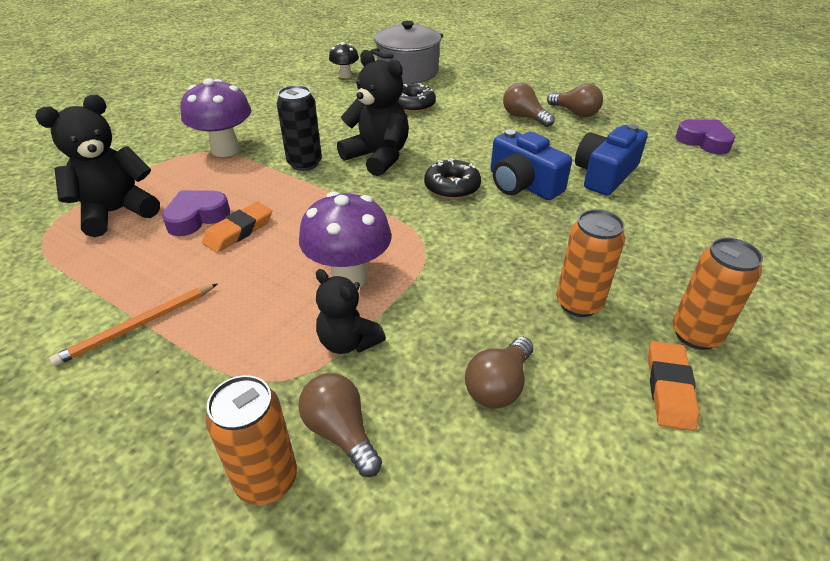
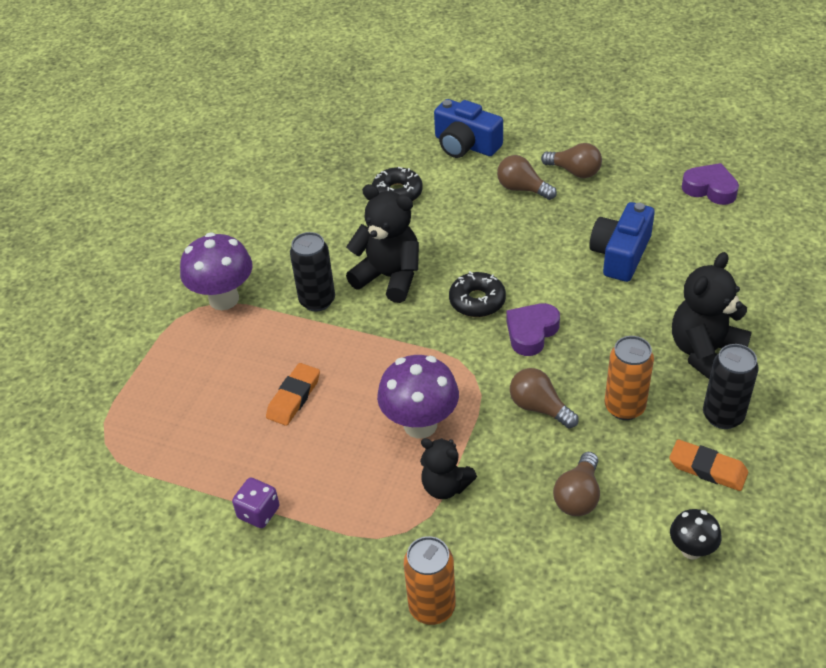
camera: 10 degrees left, 5 degrees up
black teddy bear [35,95,160,237] -> black teddy bear moved to [672,252,752,379]
orange pencil [49,283,218,366] -> purple dice [232,478,280,528]
purple heart [162,191,230,236] -> purple heart moved to [506,303,560,356]
brown light bulb [298,373,382,477] -> brown light bulb moved to [510,368,579,428]
black mushroom [329,42,359,78] -> black mushroom moved to [670,509,721,560]
grey pot [371,21,443,84] -> none
blue camera [491,129,572,200] -> blue camera moved to [434,99,503,158]
orange eraser [648,341,699,431] -> orange eraser turned 60 degrees counterclockwise [669,439,748,491]
orange can [673,238,763,350] -> black can [703,344,759,429]

